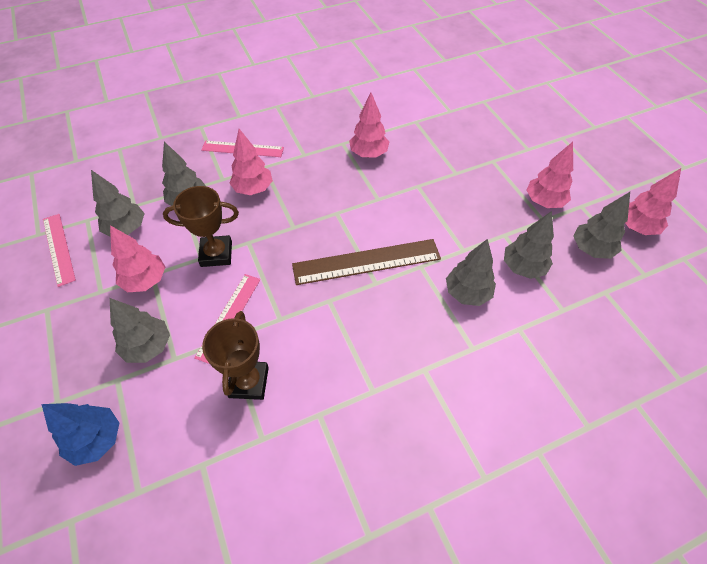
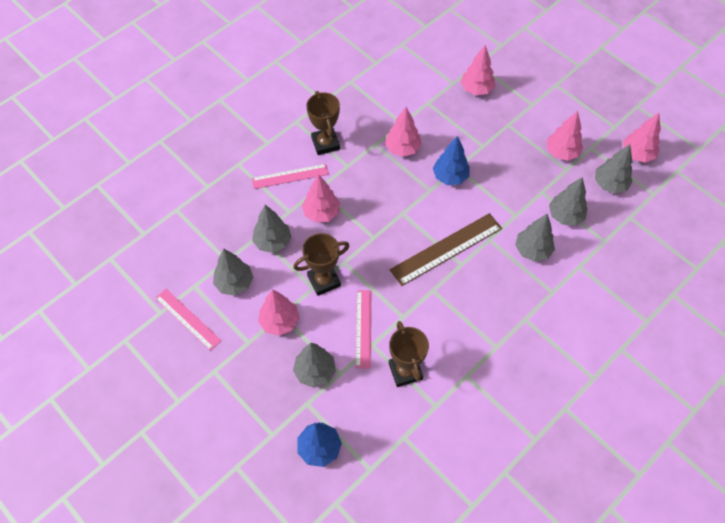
camera: 20 degrees left, 5 degrees up
none -> brown trophy [306,91,340,155]
none -> blue tree [433,136,470,185]
none -> pink tree [461,45,495,96]

